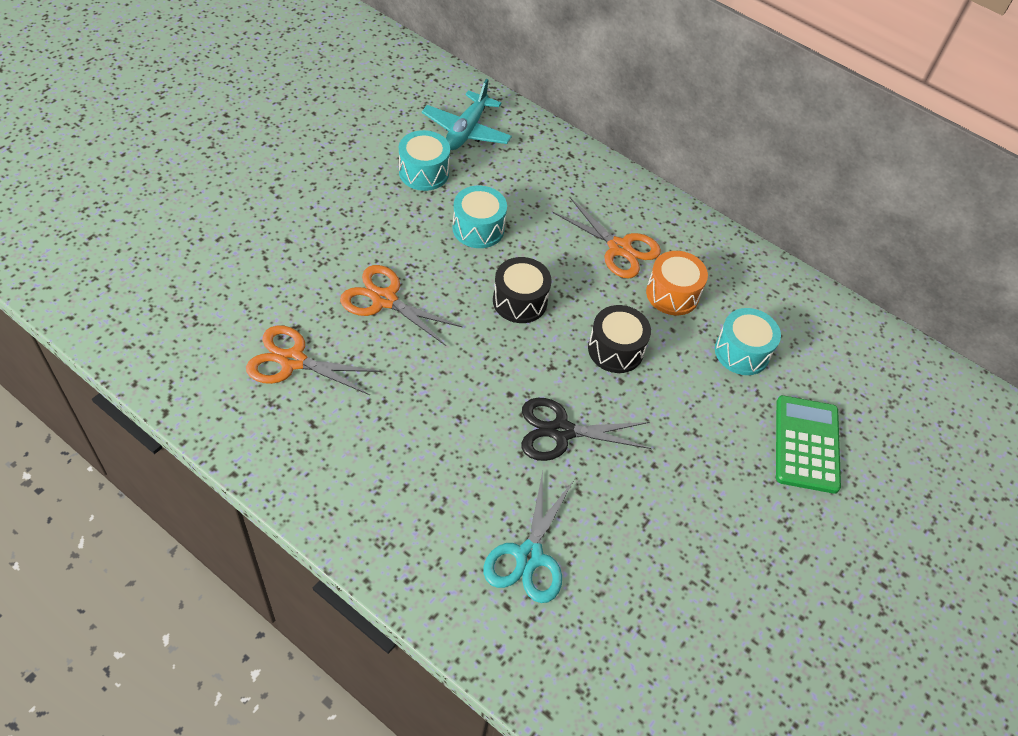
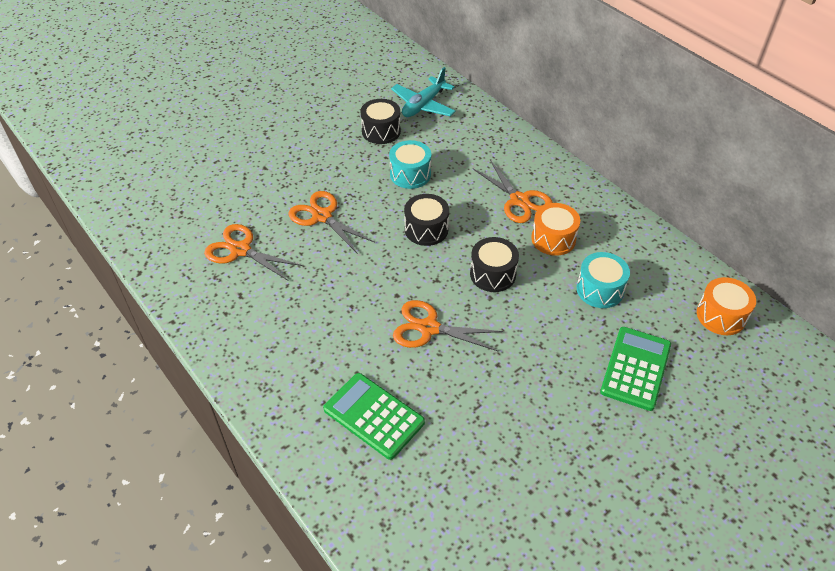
camera: 20 degrees right, 5 degrees down
turquoise drum [399,130,450,191] -> black drum [360,99,401,144]
turquoise scissors [483,471,574,603] -> green calculator [323,373,425,460]
black scissors [521,398,652,461] -> orange scissors [393,300,503,352]
none -> orange drum [697,277,756,335]

